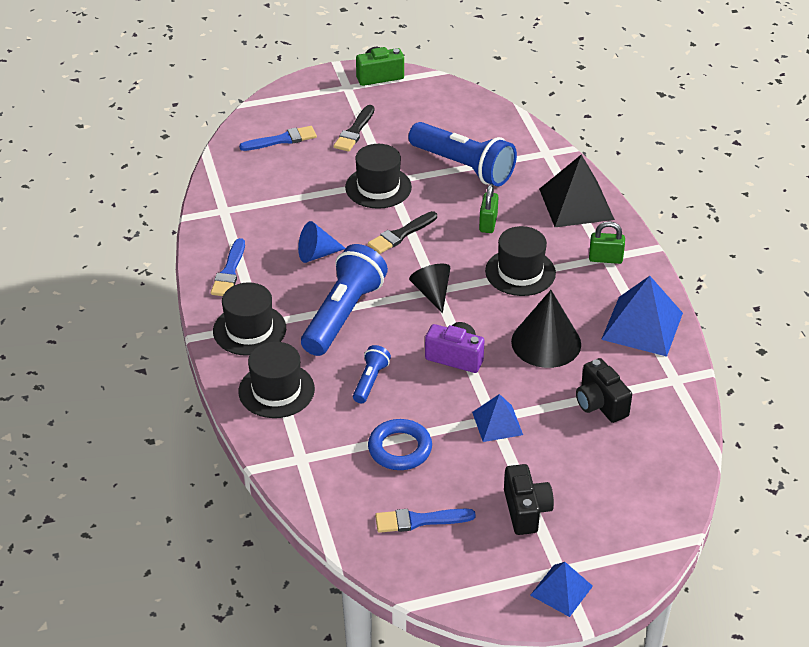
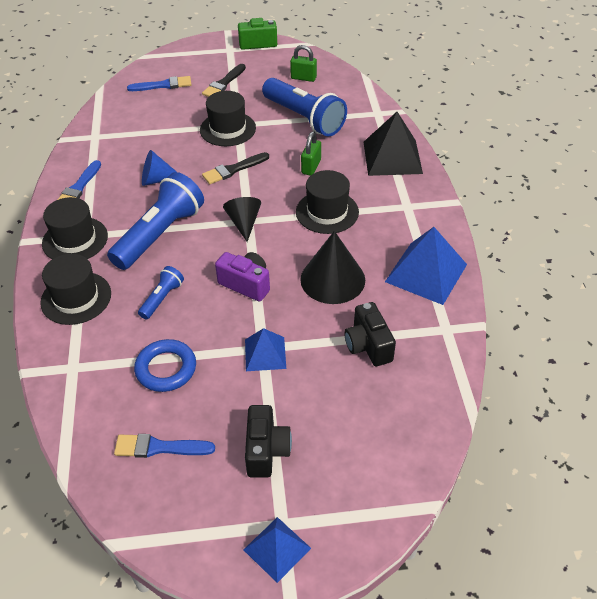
camera: 10 degrees right, 5 degrees up
green padlock [589,221,625,264] -> green padlock moved to [290,45,317,82]

